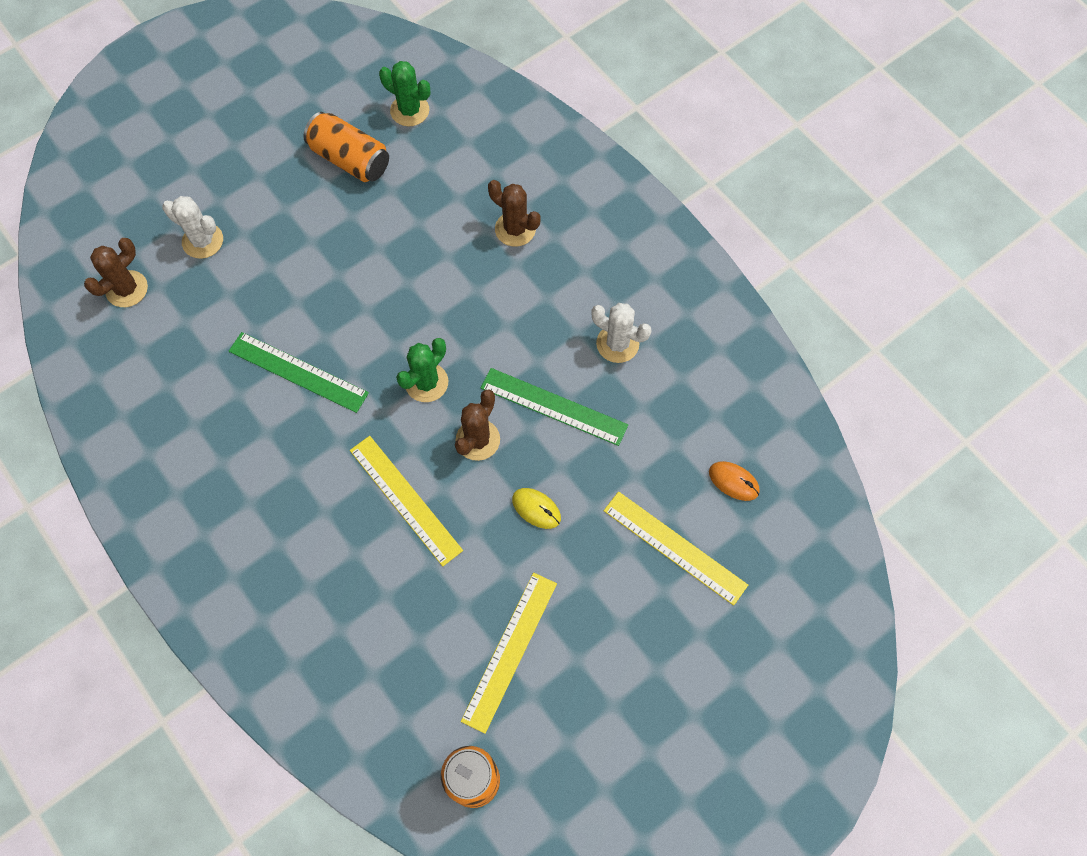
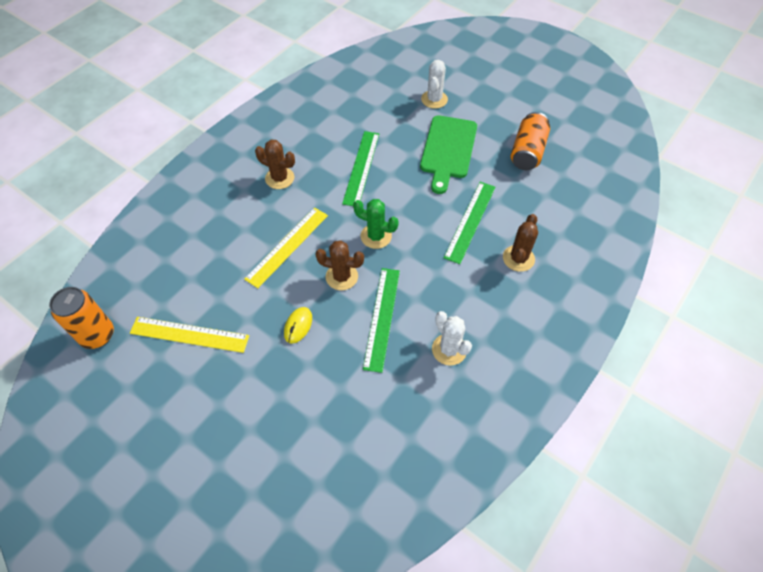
camera: 75 degrees right, 10 degrees down
brown cactus [84,238,148,307] -> brown cactus moved to [255,140,295,189]
green cactus [379,61,430,126] -> none
white cactus [591,303,652,363] -> white cactus turned 45 degrees counterclockwise [432,311,472,366]
yellow ruler [604,492,748,606] -> none
orange mouse [709,461,760,501] -> none
none -> green cutting board [420,115,477,194]
none -> green ruler [444,182,496,264]

